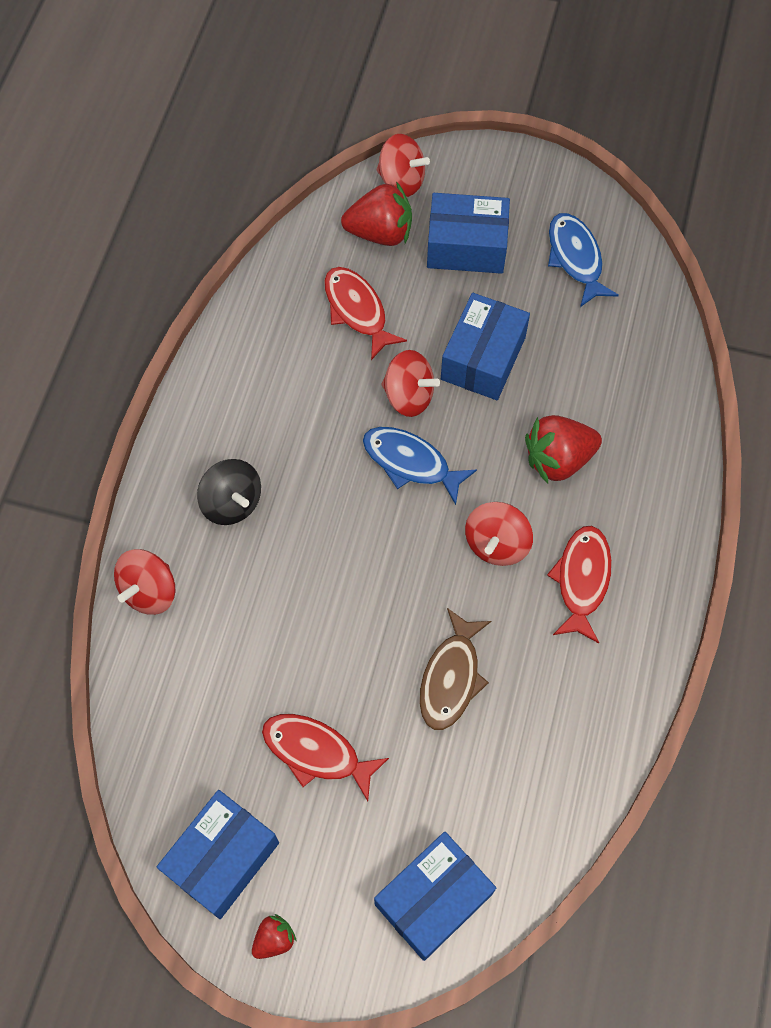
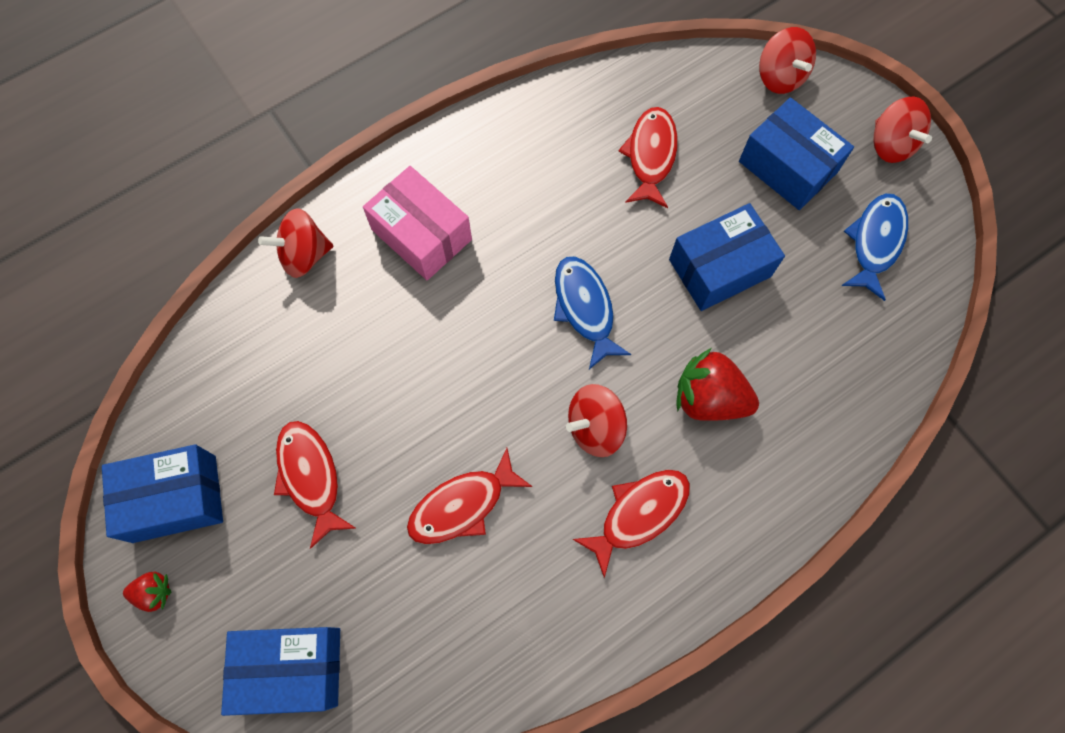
camera: 40 degrees right, 5 degrees up
black spinning top [197,459,261,525] -> pink box [363,166,472,280]
red strawberry [341,181,412,246] -> none
red spinning top [381,350,440,417] -> red spinning top moved to [873,97,932,163]
brown fish [419,608,491,730] -> red fish [407,448,533,544]

